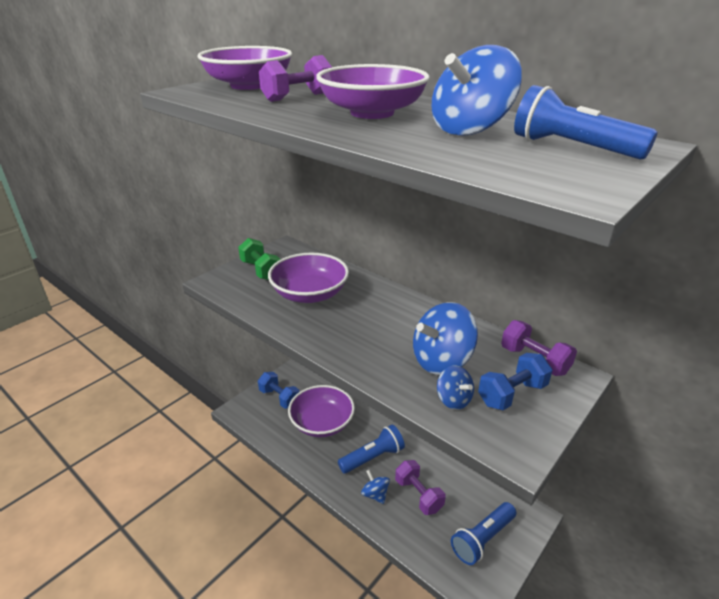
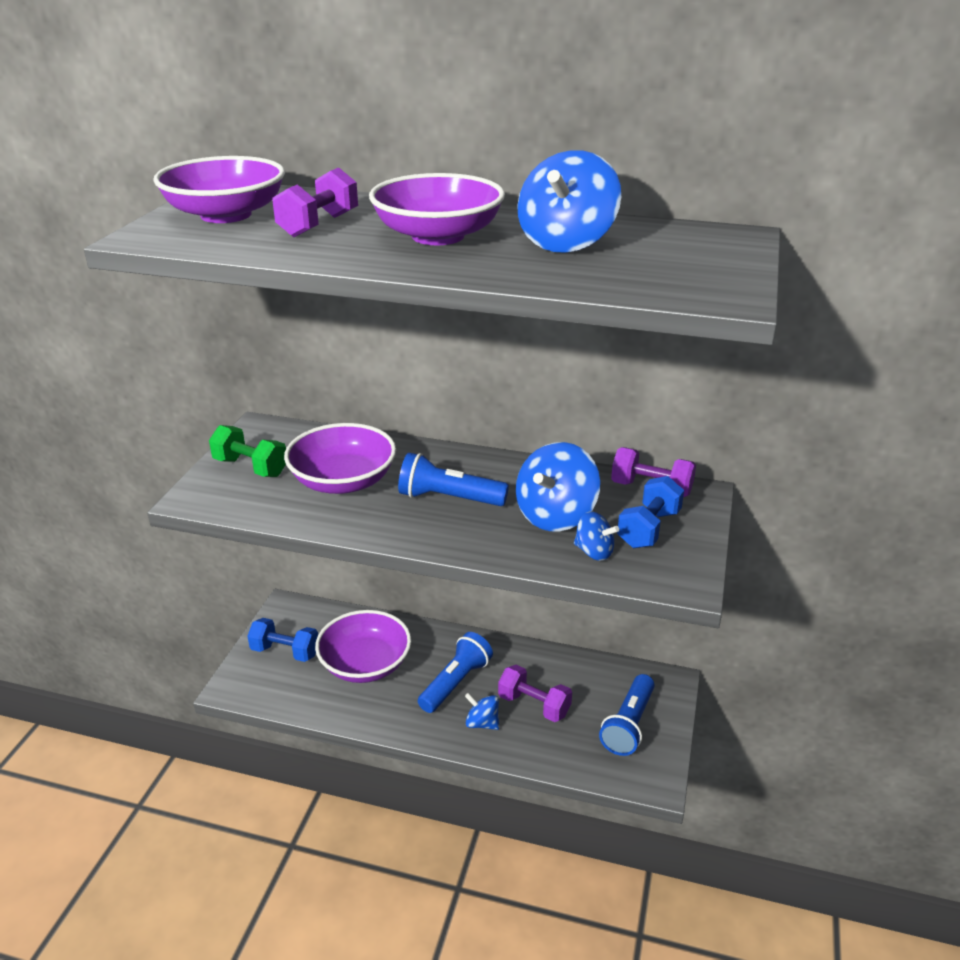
camera: 25 degrees left, 0 degrees up
blue flashlight [514,85,658,159] -> blue flashlight moved to [398,452,509,506]

